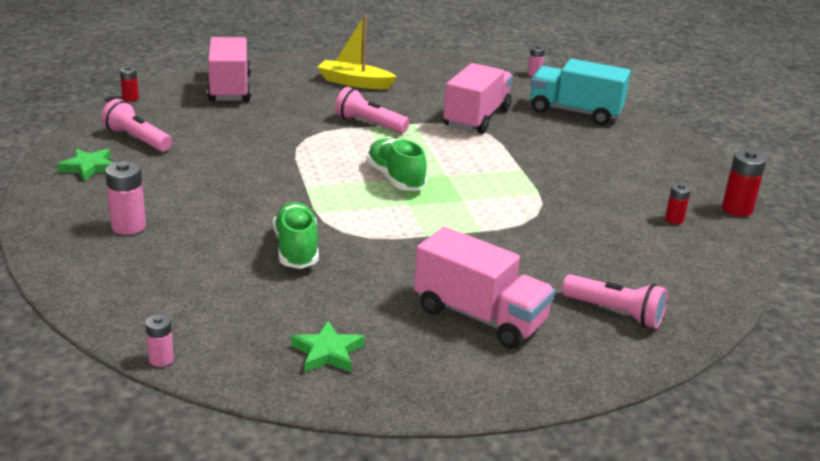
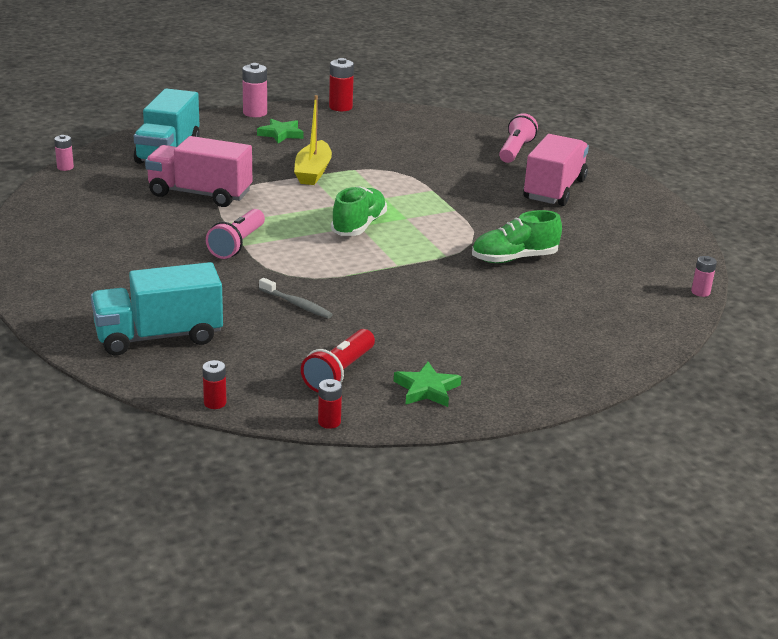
camera: 100 degrees left, 0 degrees up
pink flashlight [101,99,172,152] -> red flashlight [301,329,375,393]
pink battery [105,161,146,235] -> pink battery moved to [242,63,267,117]
pink truck [207,37,251,101] -> turquoise truck [91,262,223,356]
green star [291,321,365,372] -> green star moved to [257,119,304,143]
yellow boat [317,15,397,89] -> yellow boat moved to [294,95,332,185]
green shoe [366,139,427,191] -> green shoe turned 150 degrees clockwise [331,186,387,236]
red battery [665,183,691,224] -> red battery moved to [318,379,342,429]
none -> grey toothbrush [259,278,333,318]

